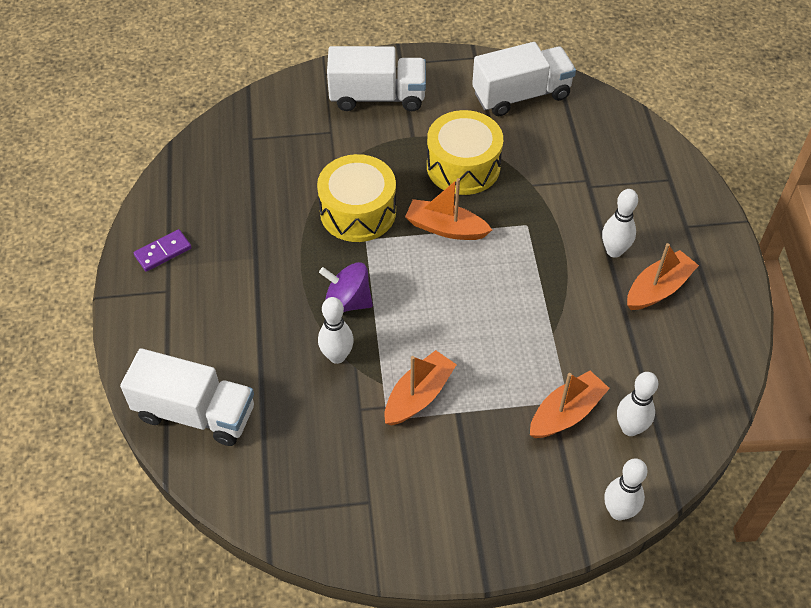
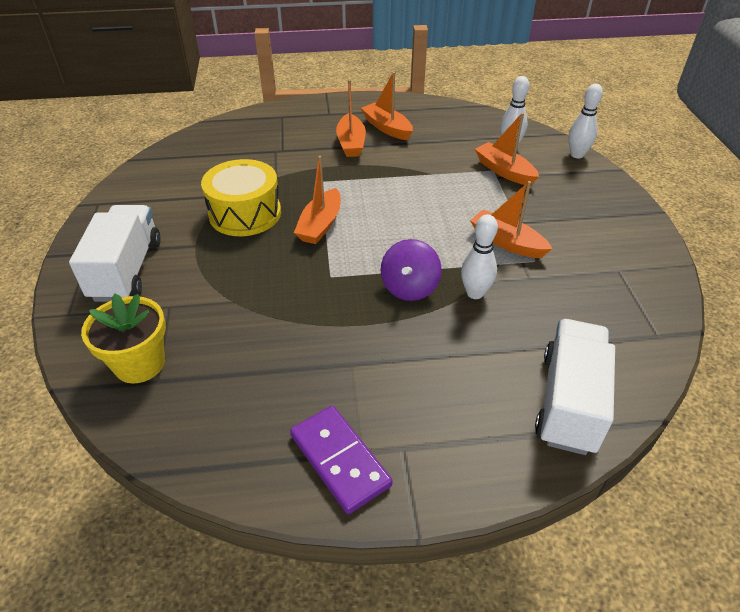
camera: 90 degrees left, 10 degrees down
purple domino [134,229,192,272] -> purple domino [290,406,393,514], size x1.54
yellow drum [317,154,396,242] -> none
white truck [472,42,576,116] -> none
white bowling pin [602,189,638,258] -> orange boat [336,80,366,157]
none -> yellow flower pot [81,293,166,383]

